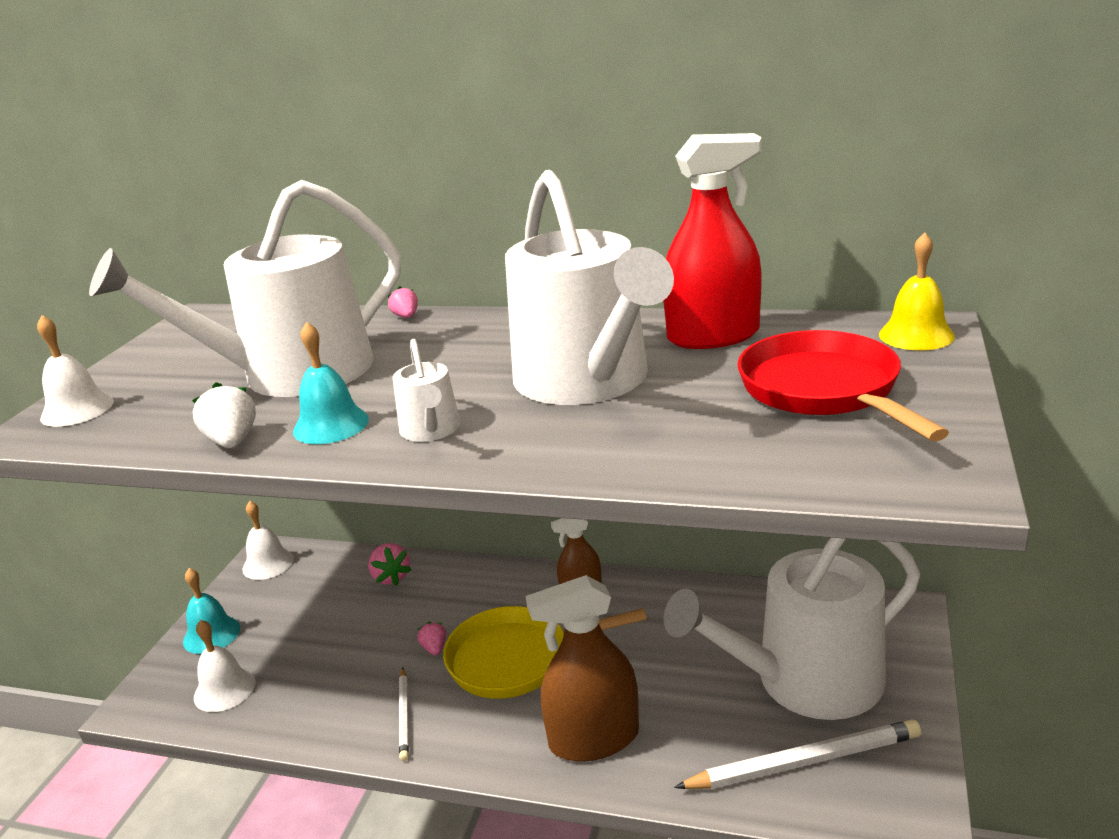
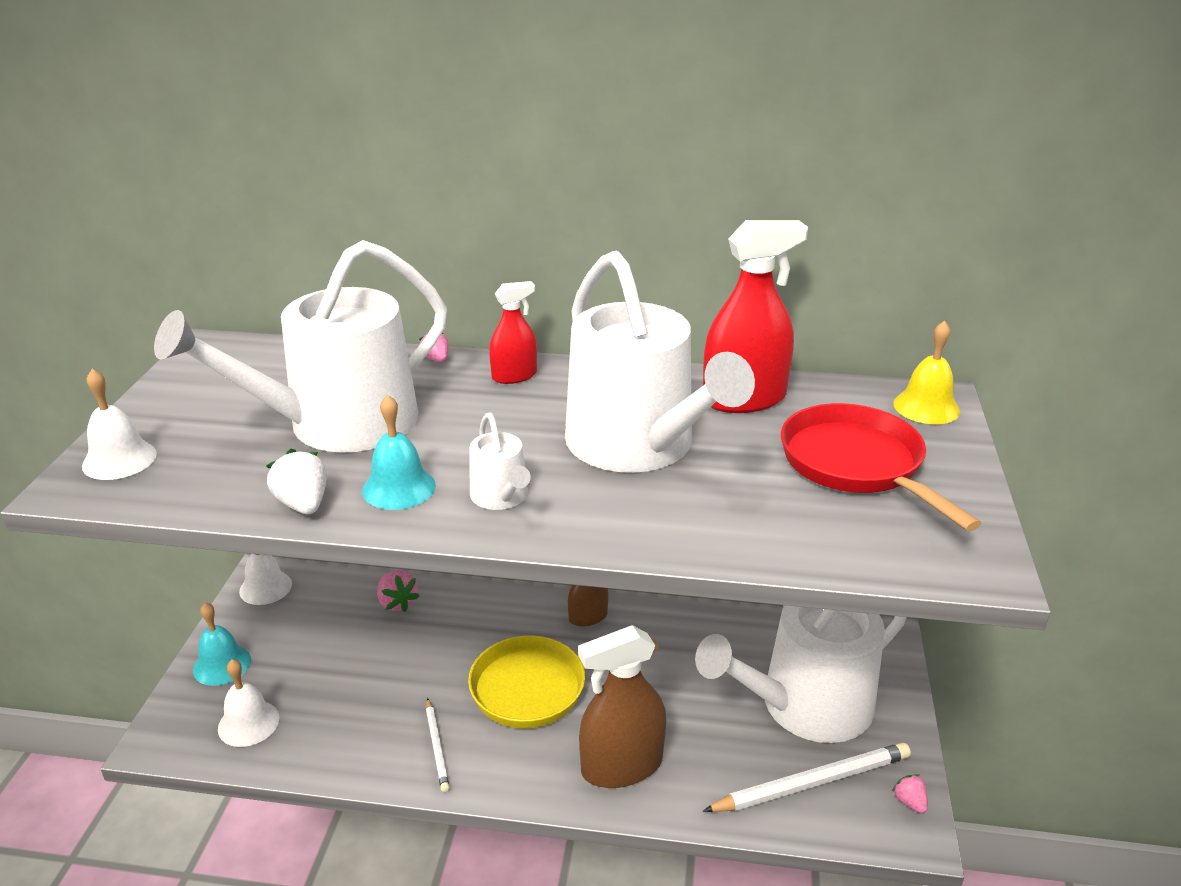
camera: 10 degrees left, 5 degrees up
pink strawberry [417,622,446,655] -> pink strawberry moved to [892,774,928,813]
none -> red spray bottle [489,281,537,384]

